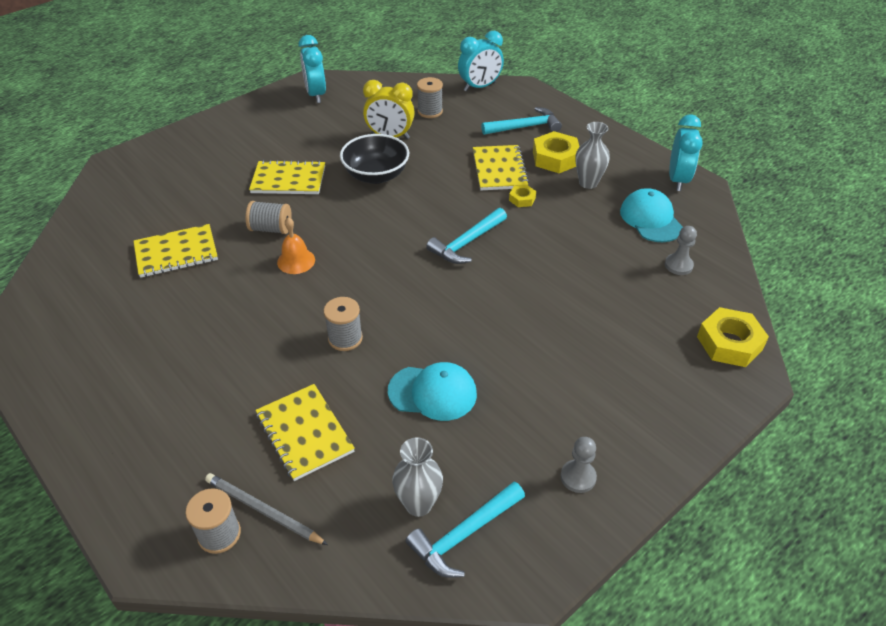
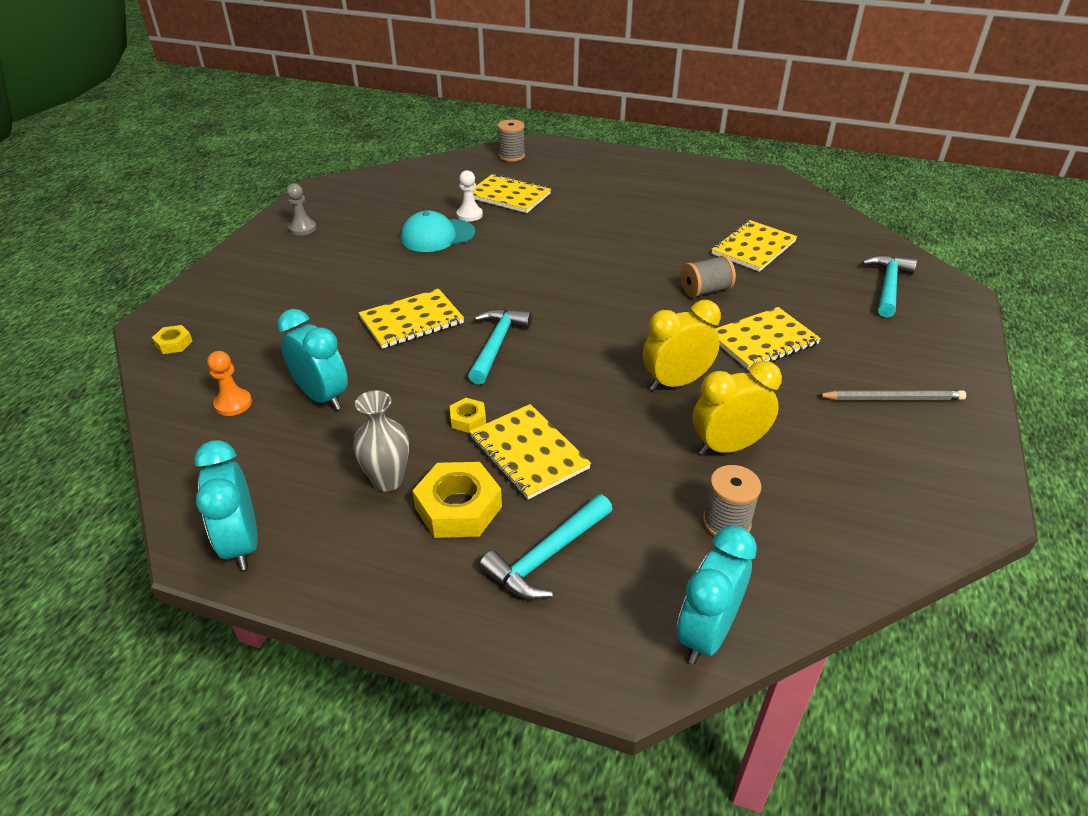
camera: 150 degrees right, 5 degrees down
grey pencil [205,473,328,545] -> grey pencil moved to [817,390,966,400]
orange bell [277,217,315,274] -> none
turquoise clock [299,35,326,103] -> turquoise clock moved to [277,309,348,410]
grey spool [324,297,363,351] -> none
black bowl [340,134,409,184] -> yellow clock [643,300,721,391]
grey vase [392,437,443,517] -> none
turquoise hammer [405,482,525,578] -> turquoise hammer moved to [862,255,917,318]
turquoise cap [620,188,683,242] -> none
grey pawn [665,226,697,275] -> orange pawn [207,351,252,416]
yellow nut [697,307,769,367] -> yellow nut [152,325,193,354], size x0.51
none -> yellow notebook [359,289,464,349]
none -> white pawn [456,170,483,221]

